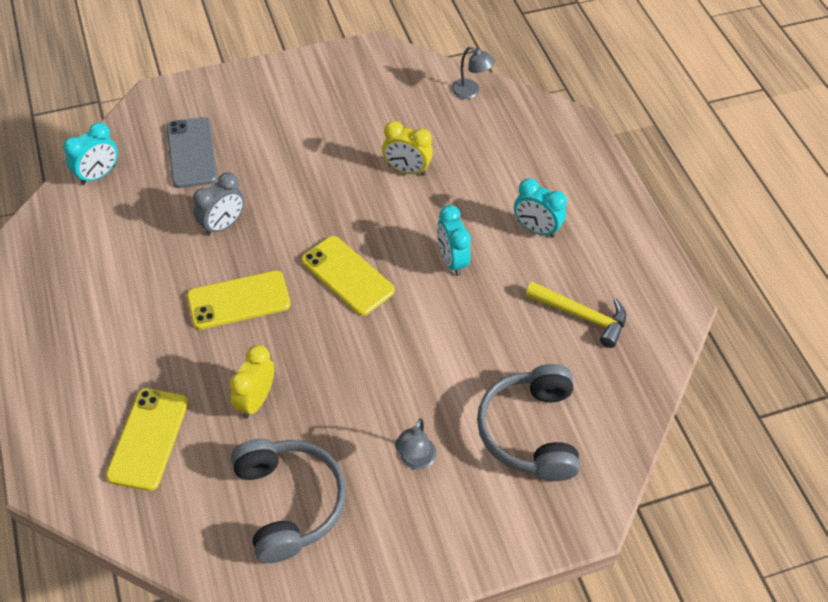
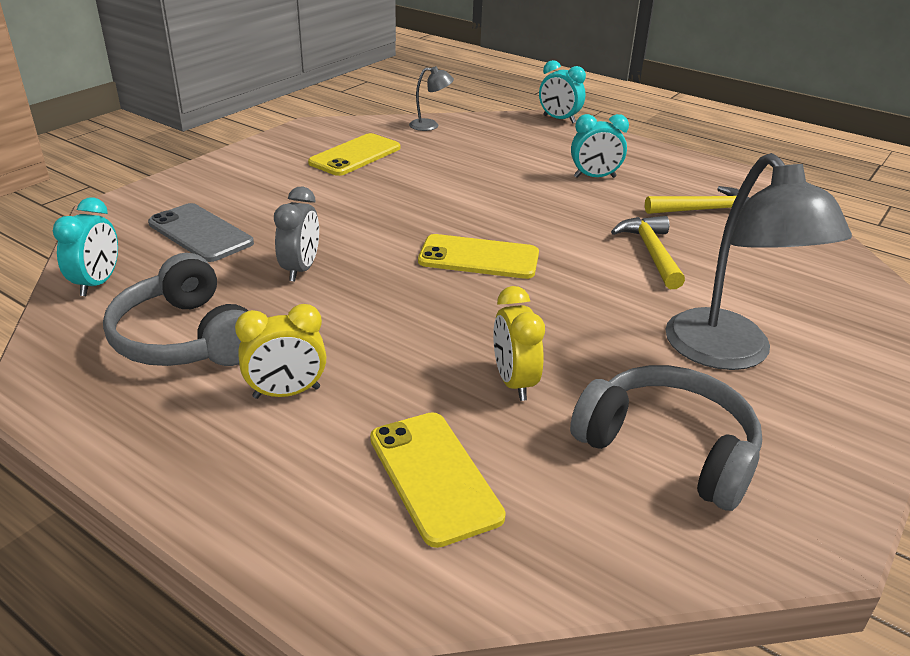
camera: 35 degrees left, 20 degrees down
yellow phone [187,271,291,330] -> yellow phone moved to [308,133,400,176]
yellow clock [382,121,433,176] -> yellow clock moved to [235,304,326,399]
grey lamp [395,419,437,470] -> grey lamp [665,153,852,370], size x2.22
turquoise clock [437,205,471,276] -> turquoise clock moved to [539,60,586,123]
grey headphones [477,364,580,481] -> grey headphones moved to [103,253,248,366]
none -> yellow hammer [611,216,685,289]

